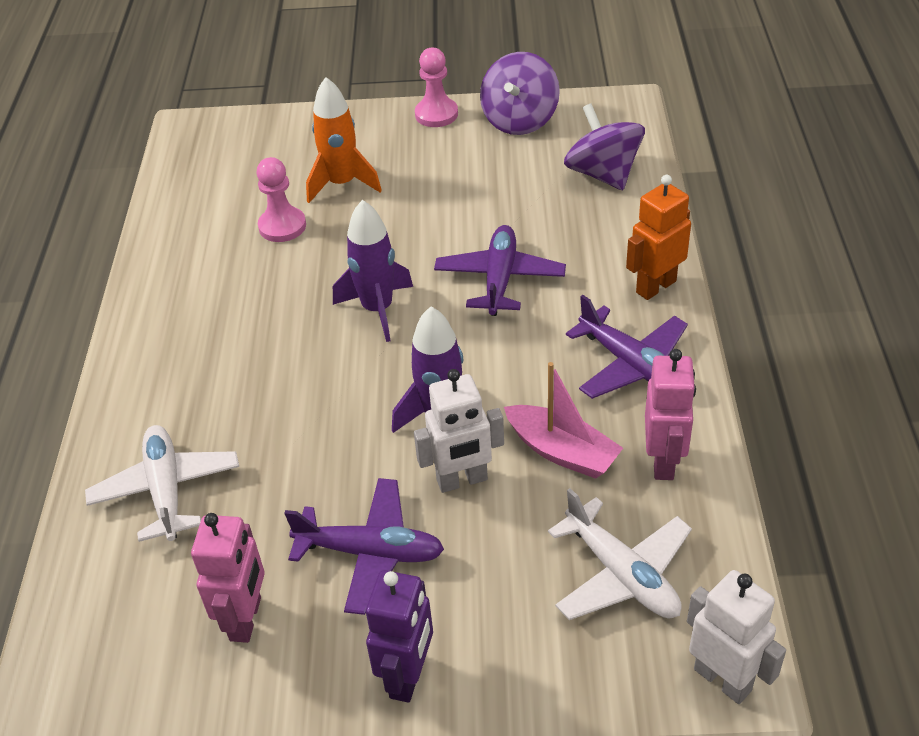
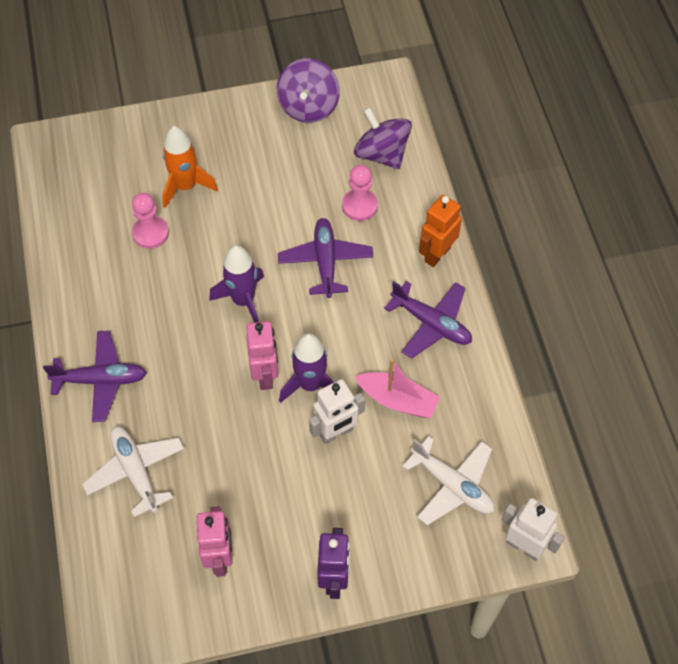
camera: 15 degrees left, 15 degrees up
purple plane [284,478,444,615] -> purple plane moved to [43,331,147,422]
pink pawn [415,47,458,127] -> pink pawn moved to [342,165,378,221]
pink robot [645,349,696,480] -> pink robot moved to [246,321,279,390]

